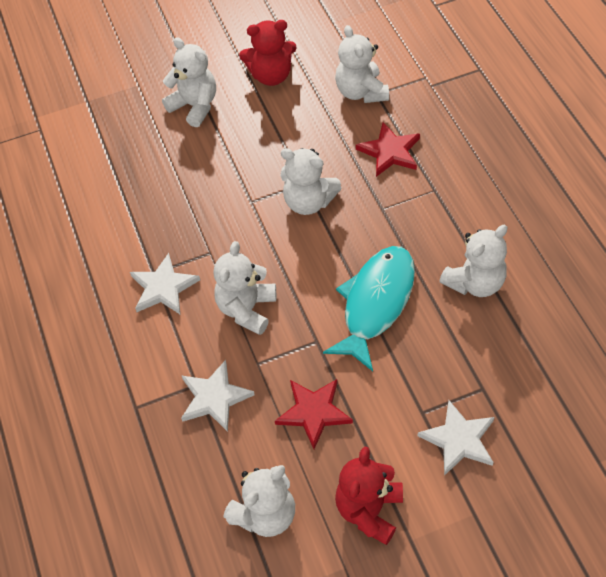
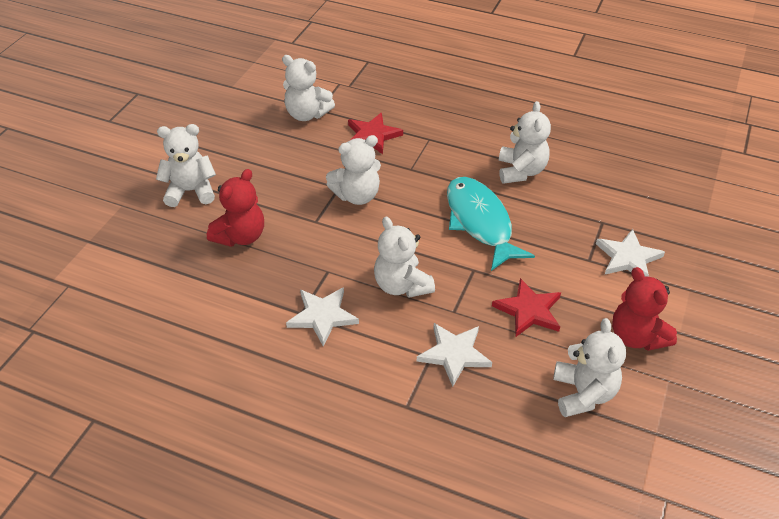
camera: 50 degrees left, 10 degrees down
red teddy bear [239,20,297,86] -> red teddy bear moved to [207,169,264,247]

